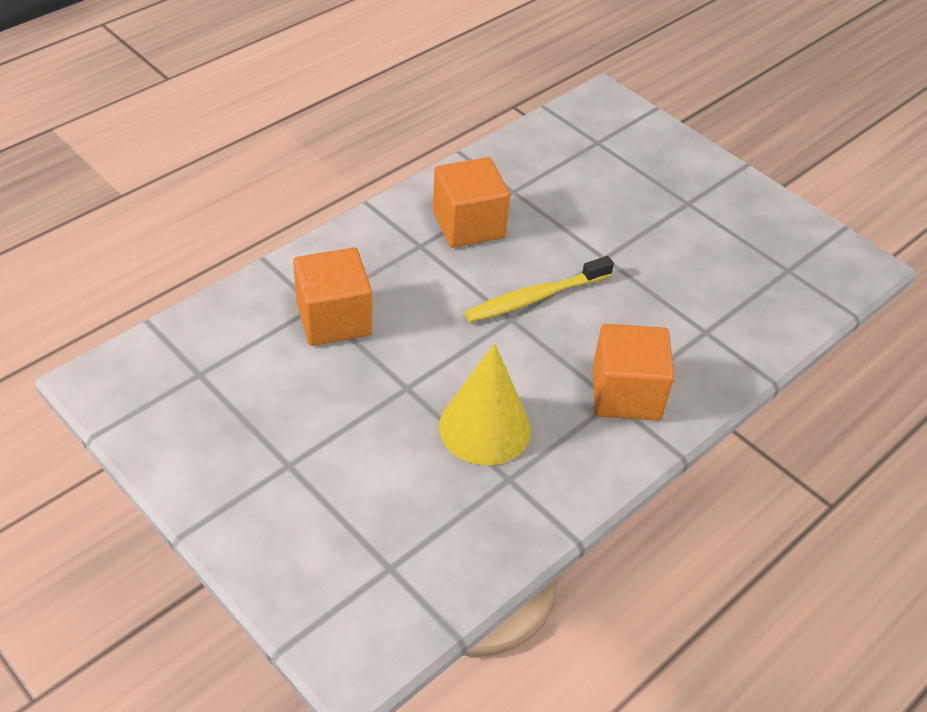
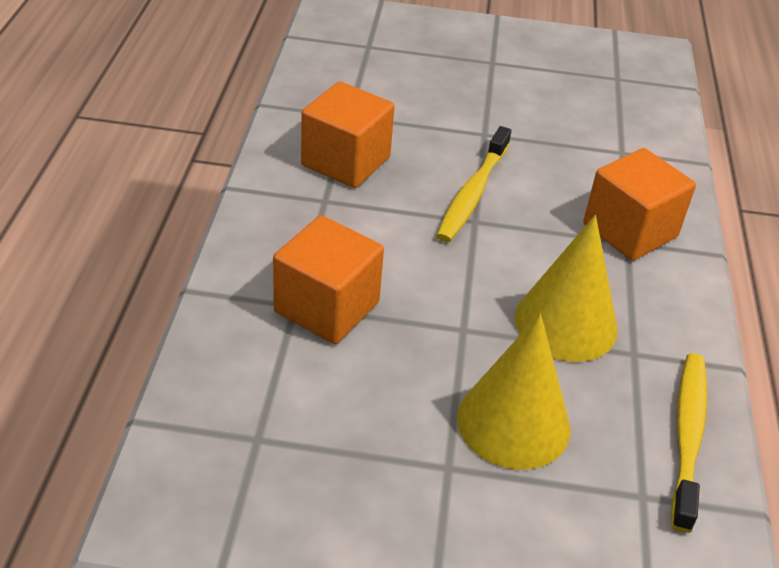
camera: 40 degrees left, 5 degrees down
none -> yellow cone [457,313,571,470]
none -> yellow toothbrush [671,353,707,533]

